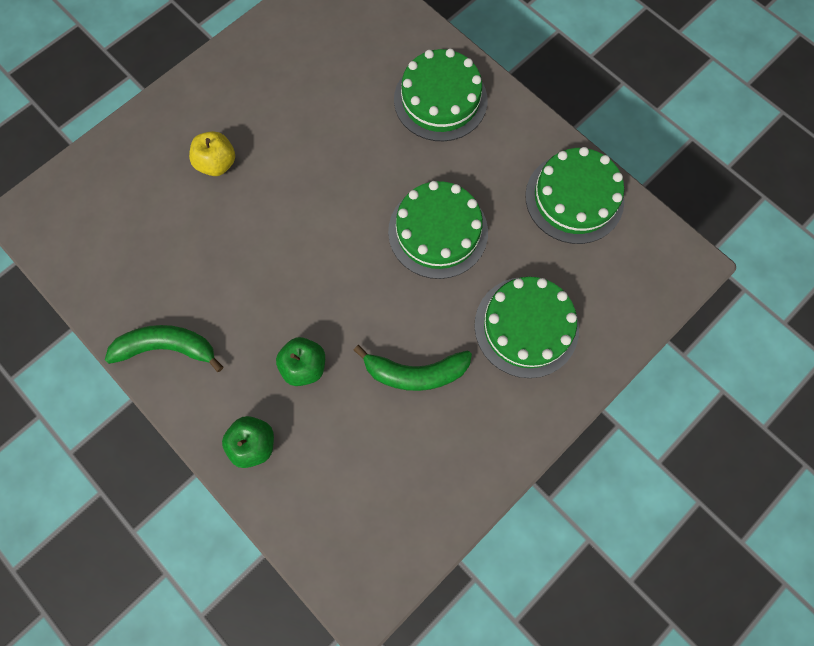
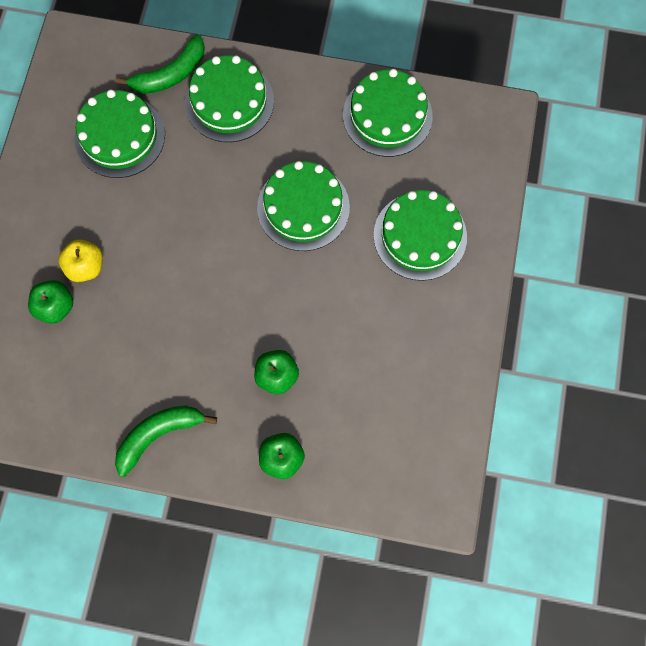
camera: 35 degrees left, 0 degrees up
green banana [354,345,472,391] -> green banana moved to [115,34,205,94]
none -> green apple [28,280,73,324]
none -> green cake [74,90,165,178]

